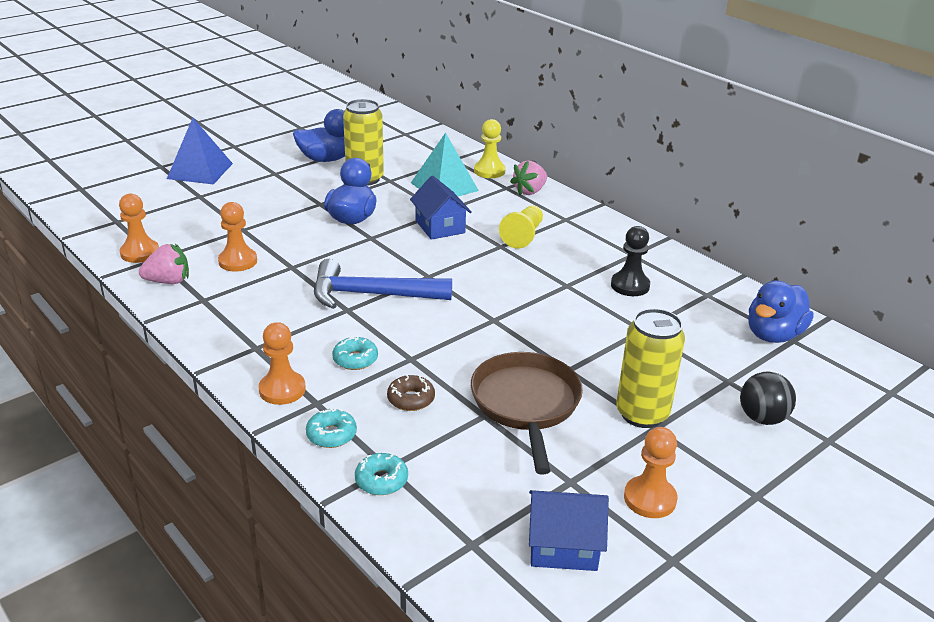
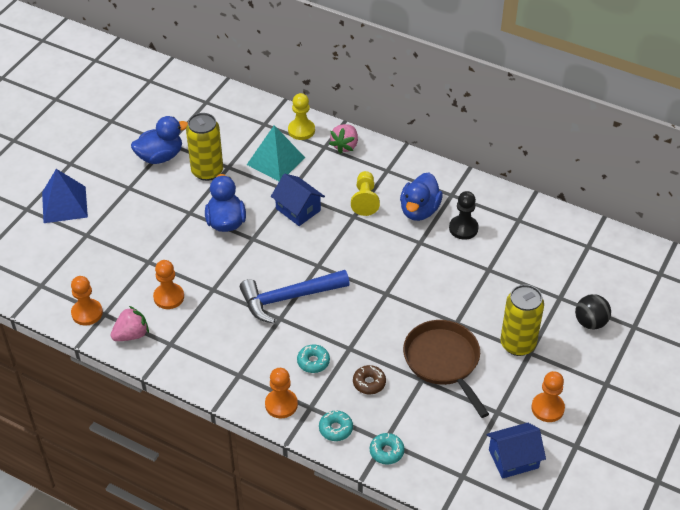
camera: 20 degrees left, 15 degrees up
blue duck [748,280,814,343] -> blue duck moved to [400,173,443,221]

